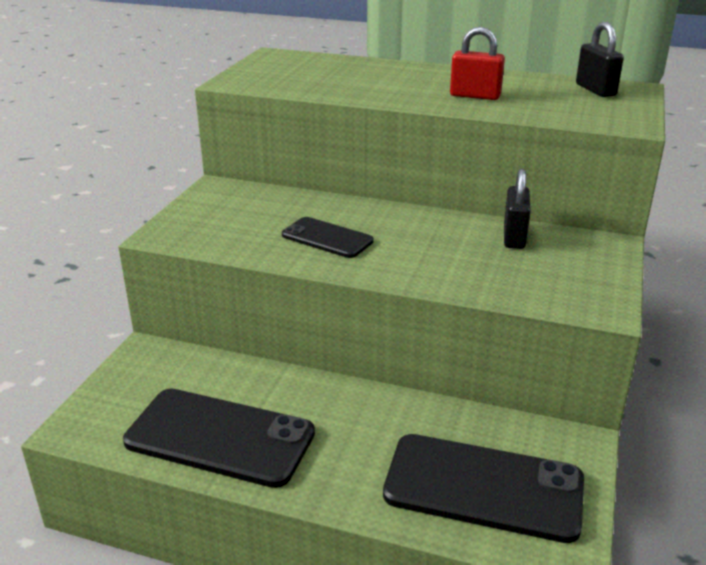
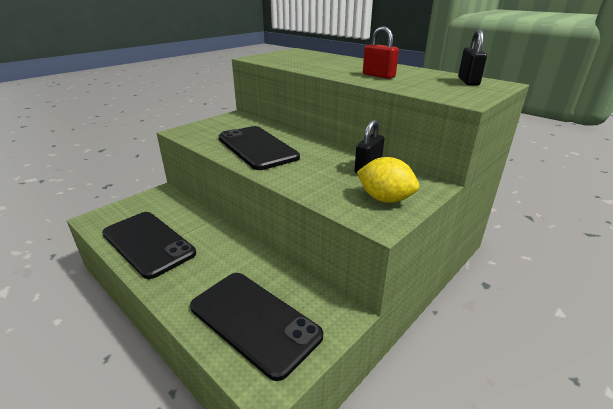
camera: 25 degrees right, 0 degrees up
black phone [282,217,374,258] -> black phone [219,126,300,170], size x1.78
none -> yellow lemon [357,157,419,203]

